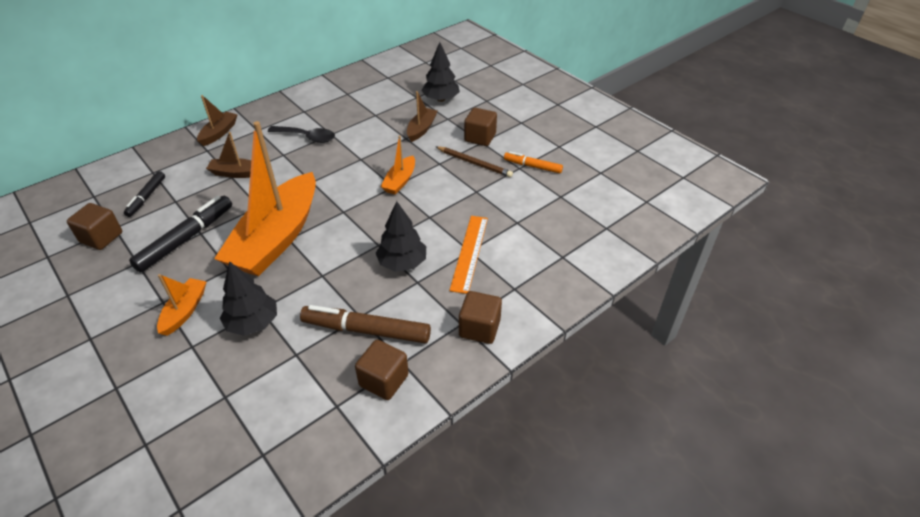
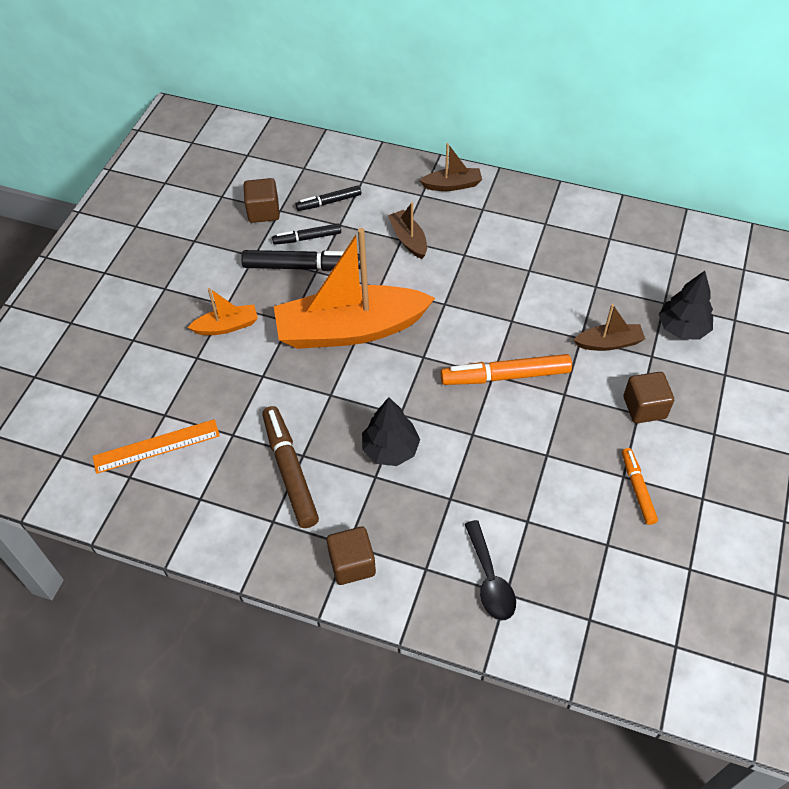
camera: 60 degrees right, 10 degrees up
black tree [220,261,277,336] -> none
black spoon [268,126,335,143] -> black spoon moved to [465,520,516,621]
brown cube [355,340,409,400] -> none
orange boat [381,135,415,195] -> orange marker [441,354,572,385]
brown pencil [435,146,513,177] -> none
orange ruler [449,216,488,294] -> orange ruler moved to [92,419,220,474]
none -> black marker [272,224,341,245]

